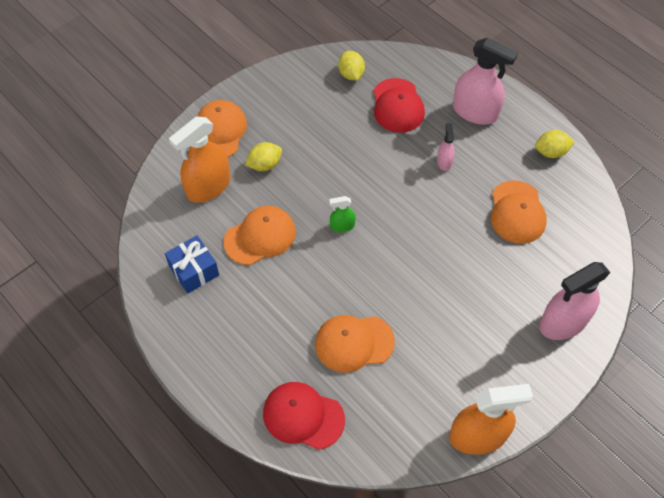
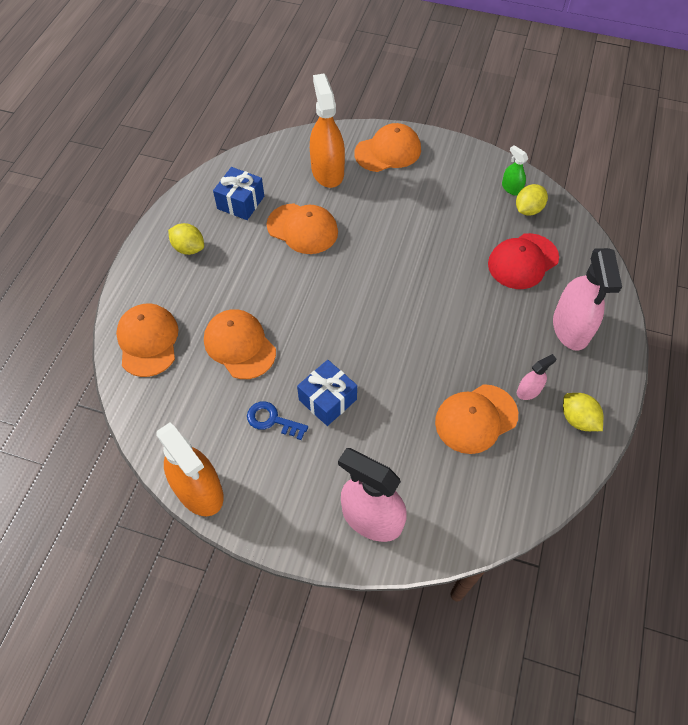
camera: 60 degrees right, 0 degrees up
orange spray bottle [169,116,230,203] -> orange spray bottle turned 60 degrees clockwise [310,74,345,188]
yellow lemon [245,142,282,171] -> yellow lemon moved to [168,223,204,255]
red cap [263,382,345,450] -> orange cap [116,304,178,377]
green spray bottle [329,196,356,232] -> green spray bottle moved to [502,145,528,196]
pink spray bottle [437,123,455,171] -> pink spray bottle moved to [517,354,556,400]
none -> blue key [247,401,308,440]
none -> blue gift [297,360,357,426]

